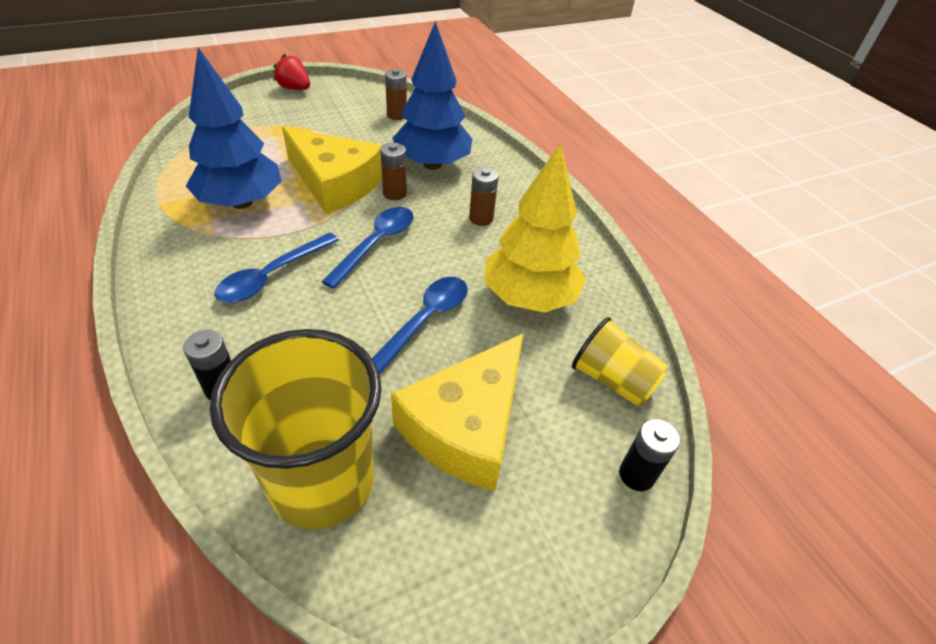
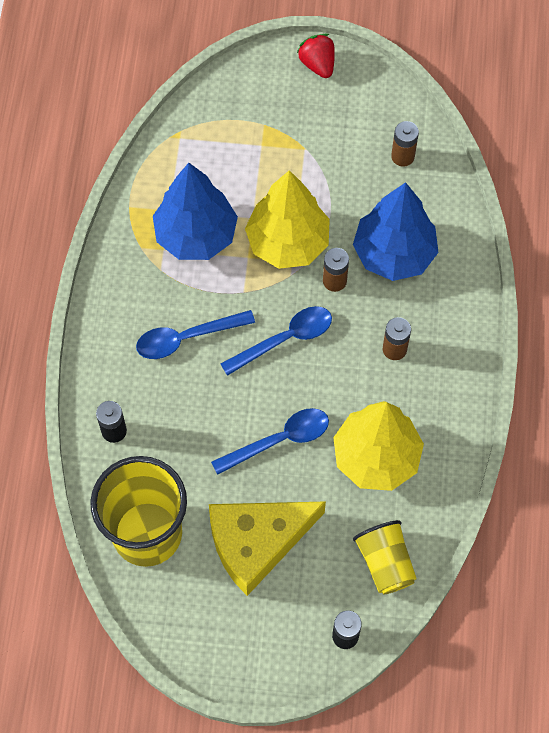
camera: 35 degrees right, 20 degrees up
yellow cheese [282,127,383,214] -> yellow tree [245,170,330,269]

